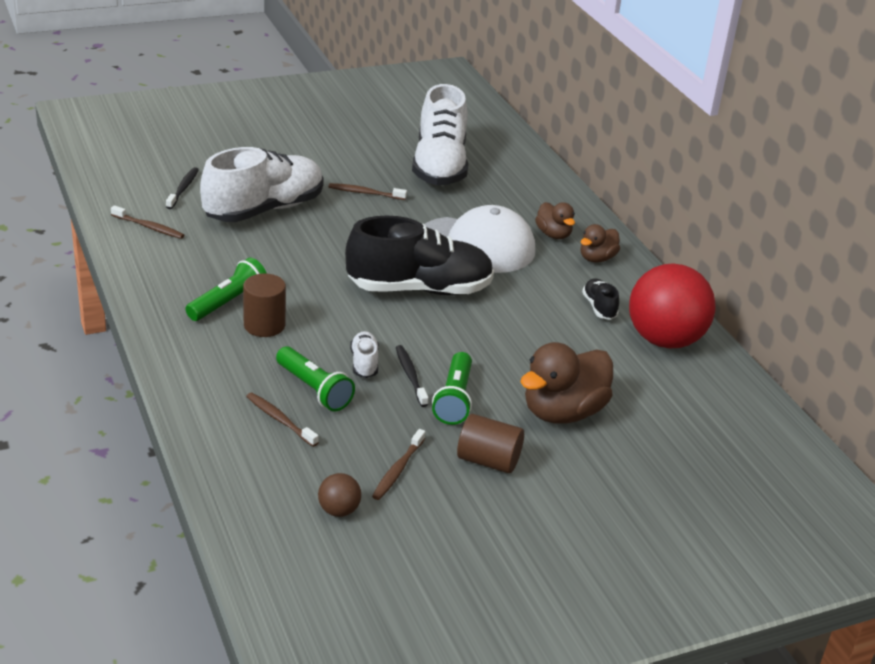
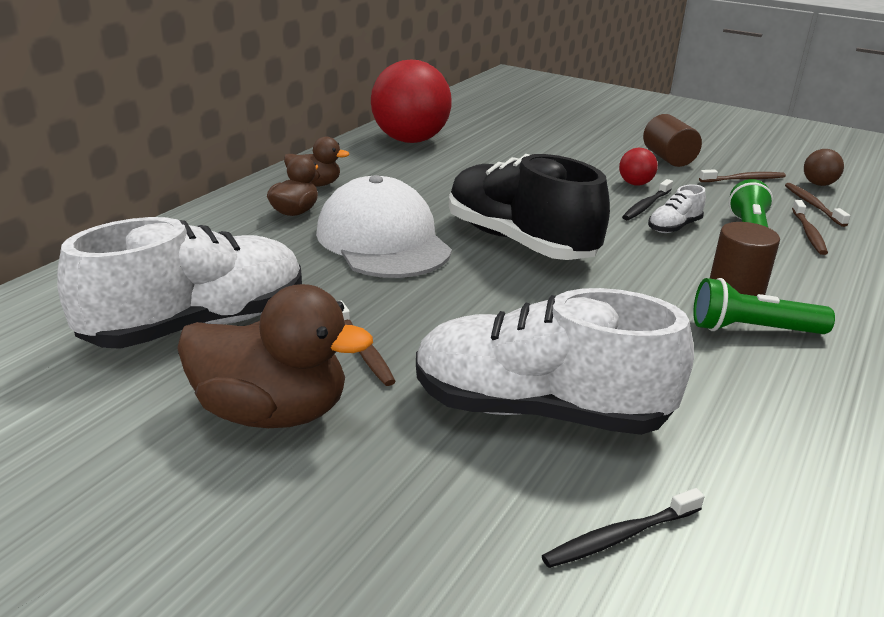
camera: 125 degrees left, 5 degrees down
brown toothbrush [111,205,184,239] -> brown toothbrush moved to [785,183,850,227]
green flashlight [432,352,472,425] -> red ball [619,148,658,185]
brown duck [520,342,613,424] -> brown duck moved to [177,284,373,428]
black shoe [582,278,619,320] -> none

